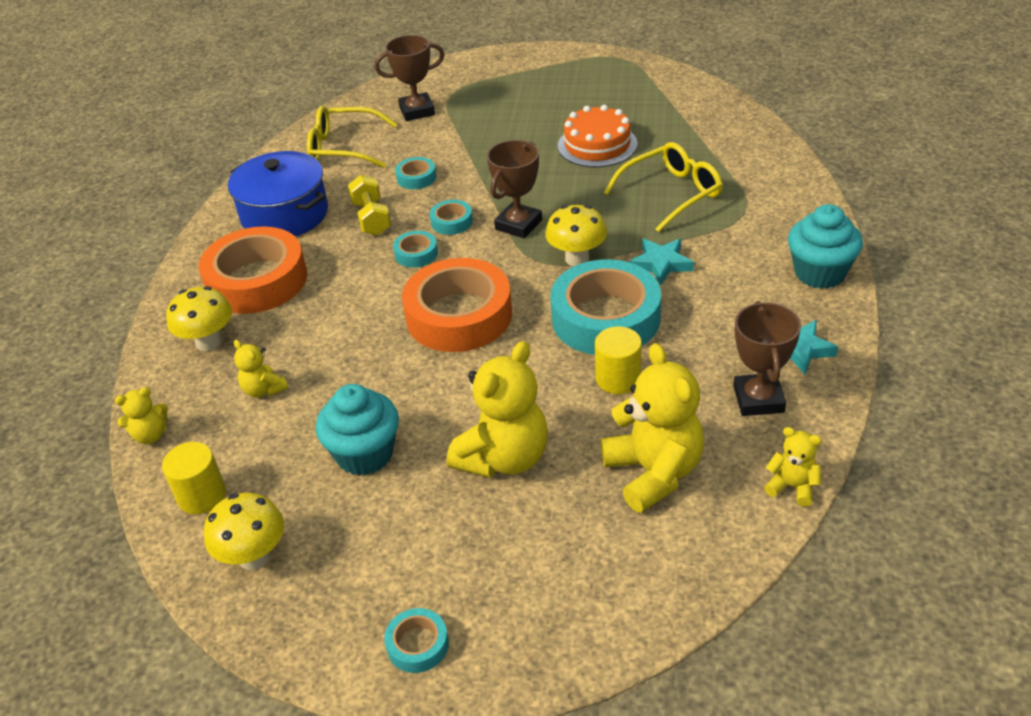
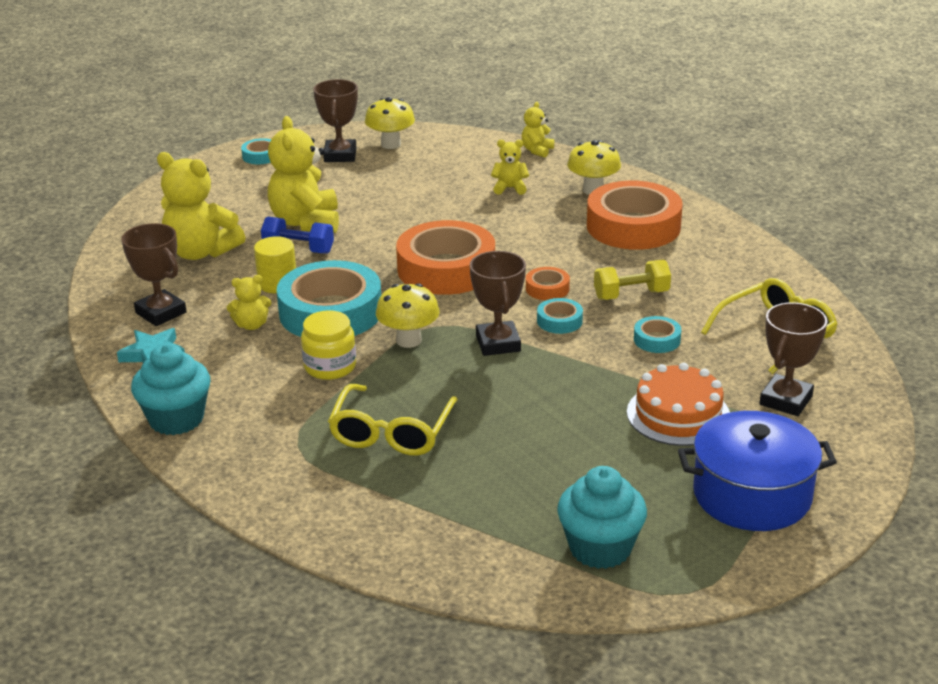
camera: 135 degrees right, 10 degrees down
yellow cylinder [162,442,226,514] -> none
blue pot [228,151,328,236] -> blue pot moved to [678,411,837,531]
turquoise cupcake [316,384,399,476] -> turquoise cupcake moved to [557,466,647,569]
yellow dumbbell [348,175,391,235] -> yellow dumbbell turned 45 degrees counterclockwise [594,260,671,300]
turquoise tape [393,231,438,268] -> orange tape [526,267,570,300]
orange cake [558,105,638,167] -> orange cake moved to [627,363,730,446]
turquoise star [629,238,694,285] -> yellow jar [301,310,356,380]
yellow teddy bear [764,427,822,507] -> yellow teddy bear moved to [227,275,271,330]
none -> blue dumbbell [261,216,334,254]
none -> brown trophy [313,79,358,162]

